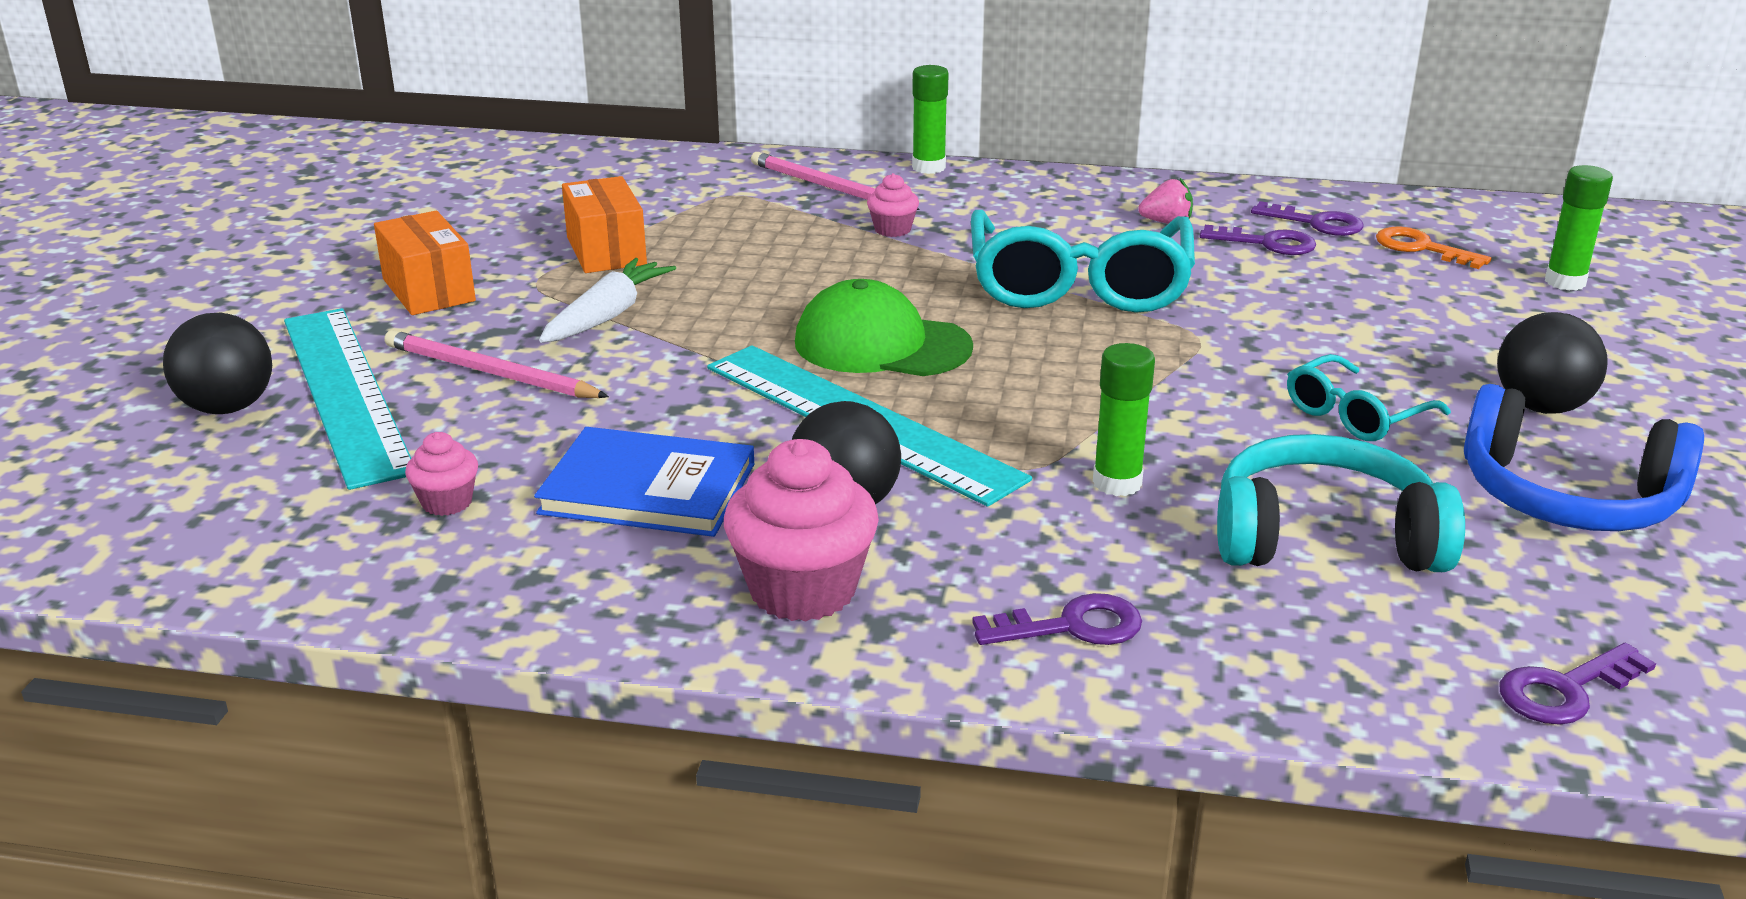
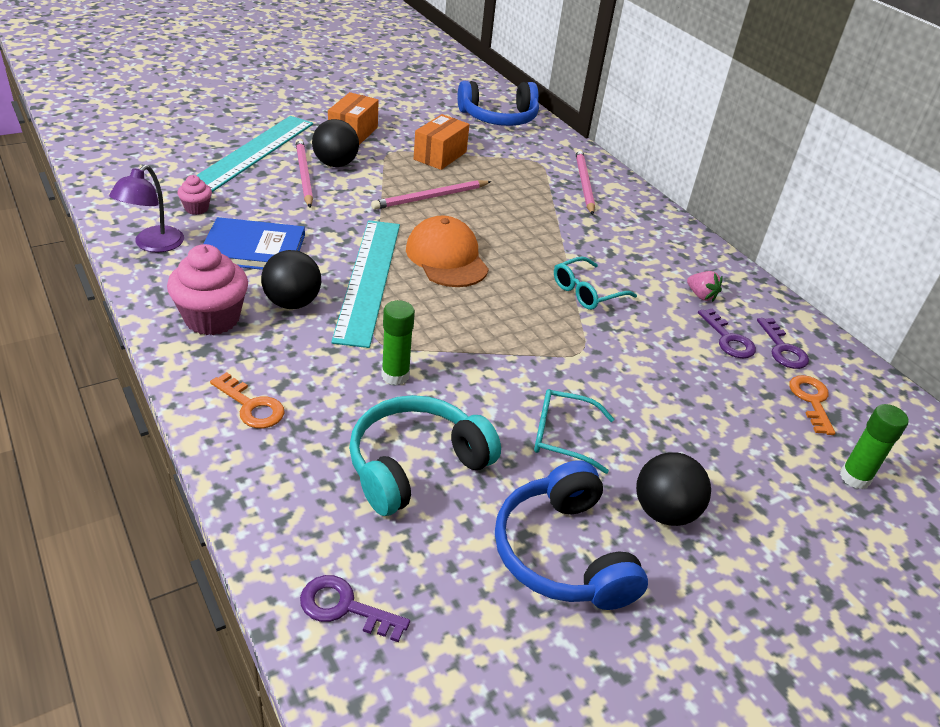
camera: 45 degrees right, 10 degrees up
black ball [163,313,272,414] -> black ball moved to [312,119,359,167]
blue book [534,427,755,537] -> blue book turned 60 degrees counterclockwise [203,217,305,270]
white carrot [539,258,676,343] -> none
green cap [795,279,973,376] -> orange cap [406,215,489,287]
pink cupcake [867,173,919,237] -> none
green glue stick [912,65,949,174] -> none
turquoise glasses [971,210,1195,313] -> turquoise glasses [554,257,637,310], size x0.51
purple key [972,593,1142,645] -> orange key [210,372,285,428]
turquoise headphones [1217,434,1465,572] -> turquoise headphones turned 90 degrees counterclockwise [349,395,501,516]
none -> purple lamp [109,165,184,252]
none -> pink pencil [371,180,492,210]
none -> blue headphones [457,81,539,126]

